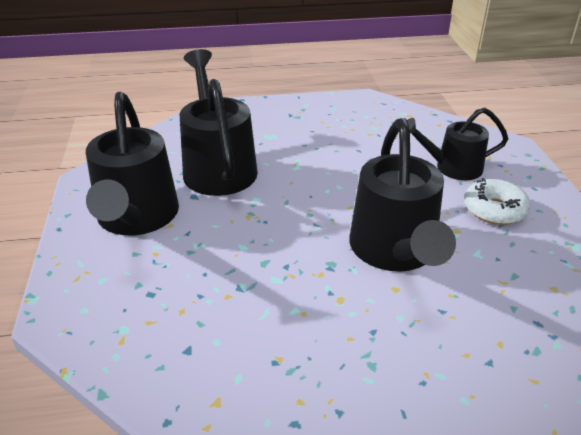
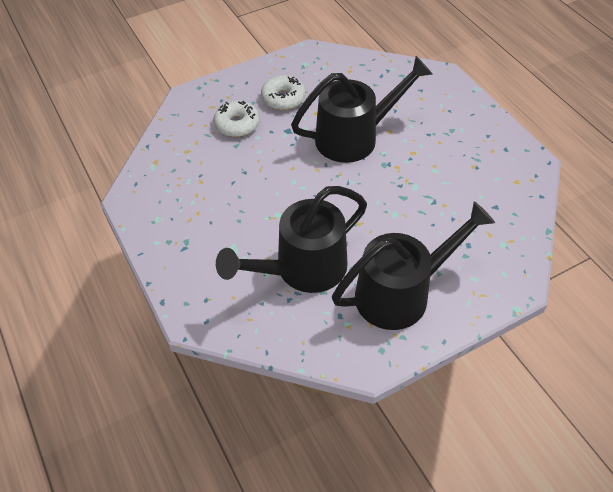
camera: 110 degrees left, 15 degrees up
black watering can [408,107,508,180] -> white donut [213,101,260,137]

